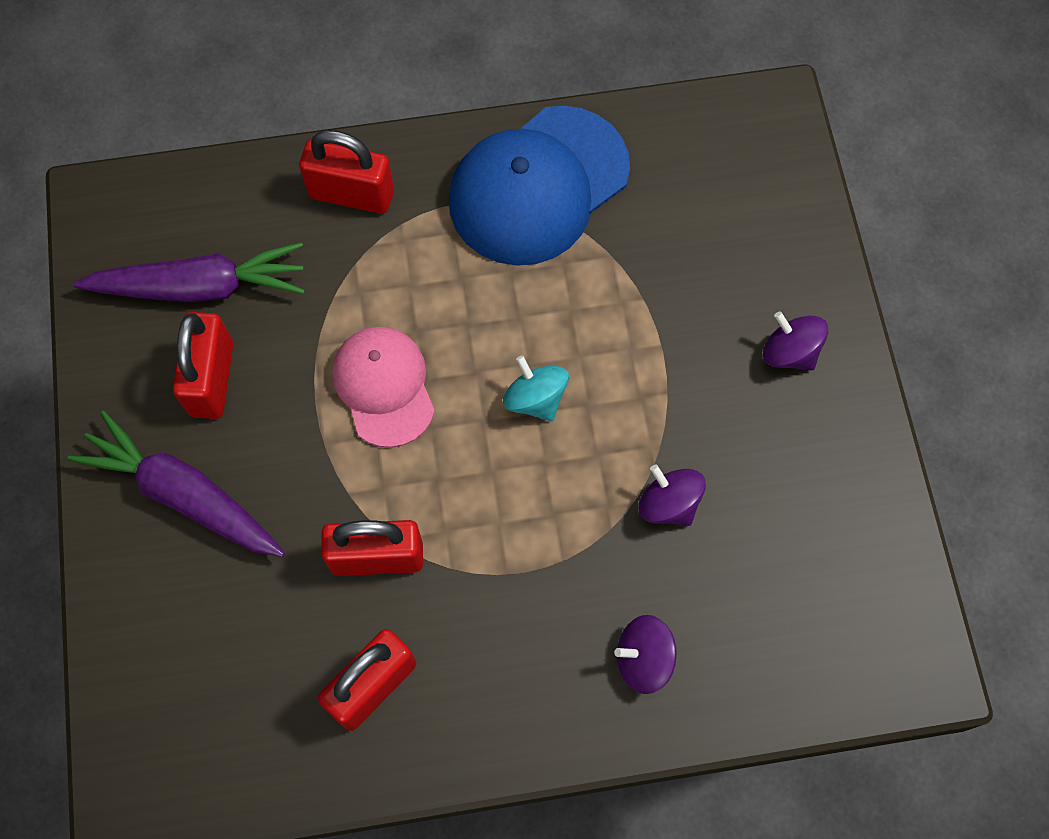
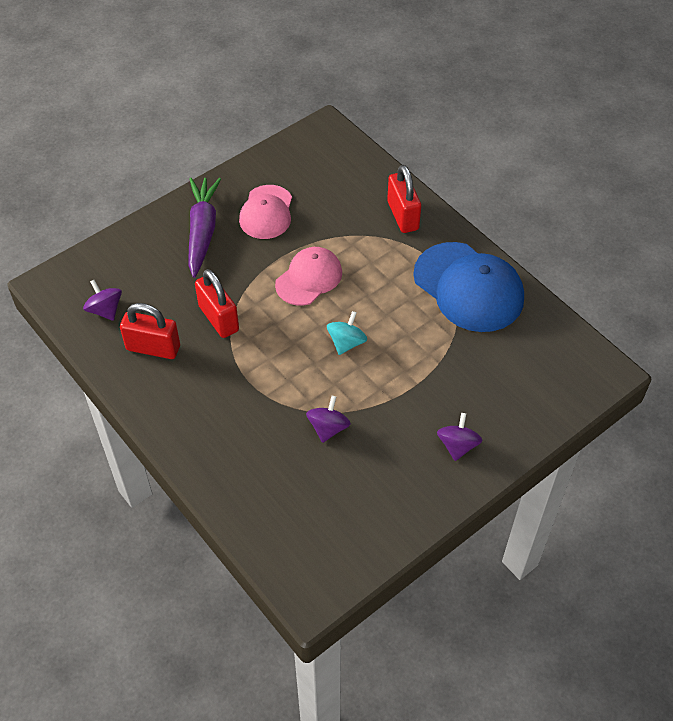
camera: 60 degrees right, 15 degrees down
purple carrot [73,242,305,302] -> none
red padlock [173,312,233,419] -> pink cap [239,185,292,239]
blue cap [449,106,630,266] -> blue cap turned 150 degrees counterclockwise [413,242,524,332]
purple spinning top [615,615,677,694] -> purple spinning top moved to [83,280,122,321]

